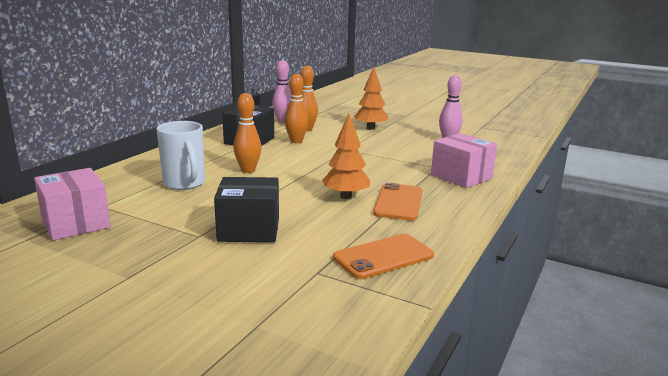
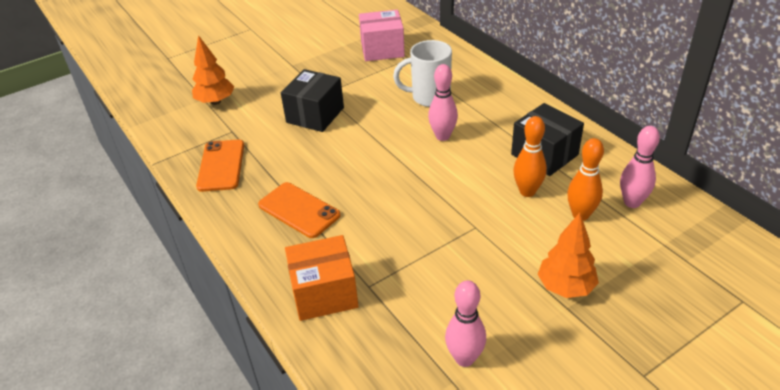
camera: 120 degrees right, 20 degrees up
orange bowling pin [233,93,261,173] -> pink bowling pin [428,64,458,141]
orange tree [322,113,370,199] -> orange tree moved to [192,35,235,105]
pink box [431,133,497,188] -> orange box [285,235,359,321]

